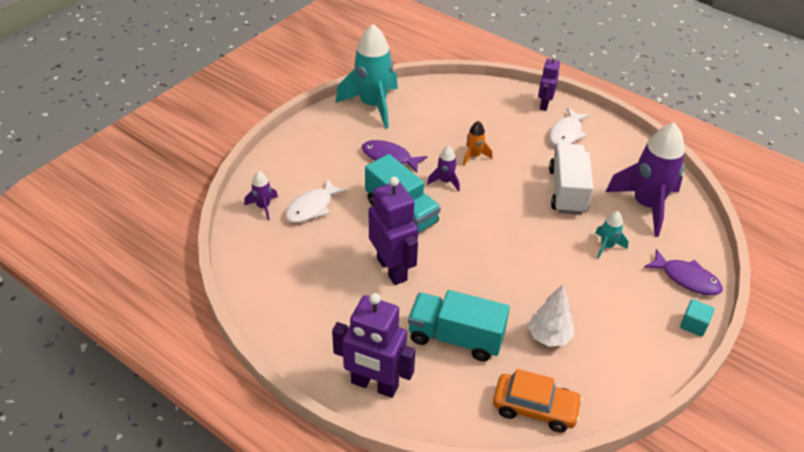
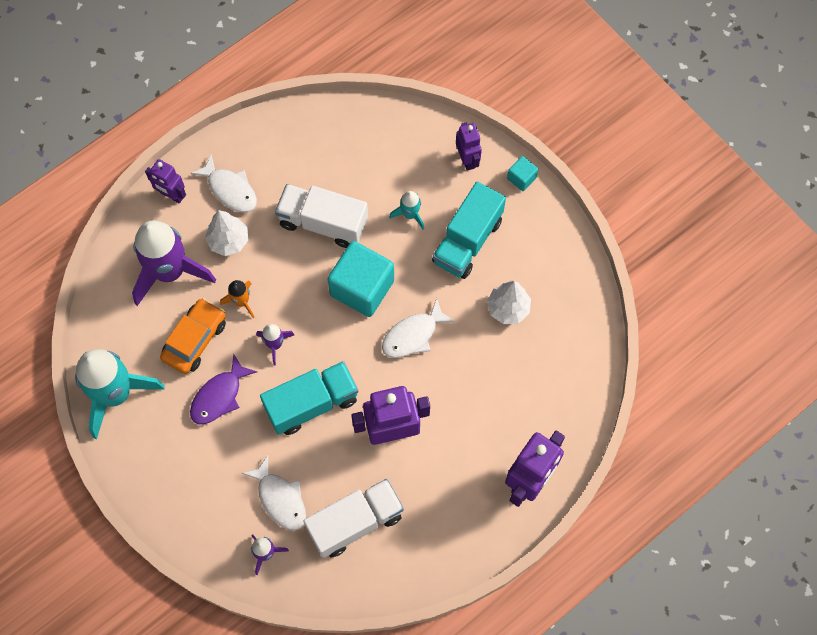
camera: 75 degrees left, 25 degrees up
turquoise truck [408,290,510,361] -> turquoise truck moved to [432,182,506,279]
orange car [493,369,583,433] -> orange car moved to [160,298,226,374]
purple rocket [605,123,685,237] -> purple rocket moved to [132,220,216,306]
purple fish [644,249,723,295] -> purple robot [456,122,482,171]
none -> white tree [205,210,248,256]
none -> white truck [303,479,404,558]
none -> turquoise cube [328,241,394,317]
none -> white fish [382,298,455,358]

